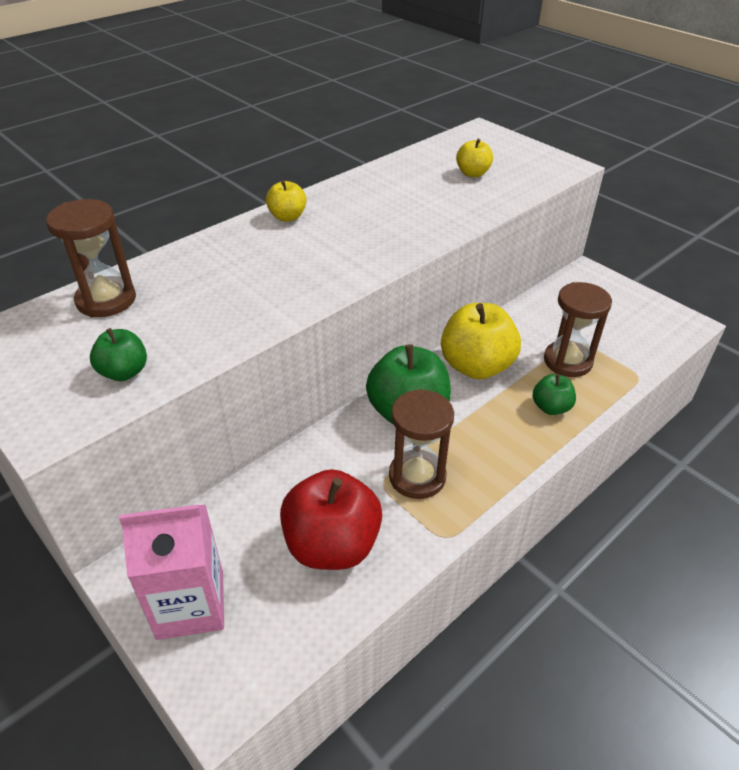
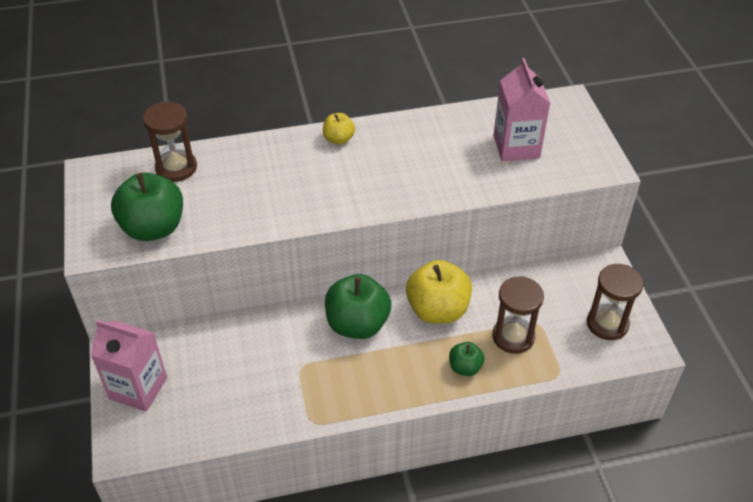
camera: 30 degrees right, 5 degrees up
green apple [90,328,147,381] -> green apple [111,172,183,241], size x1.95
red apple [280,469,382,570] -> none
brown hourglass [389,389,454,499] -> brown hourglass moved to [587,264,643,340]
yellow apple [456,139,493,177] -> pink carton [493,58,551,161]

